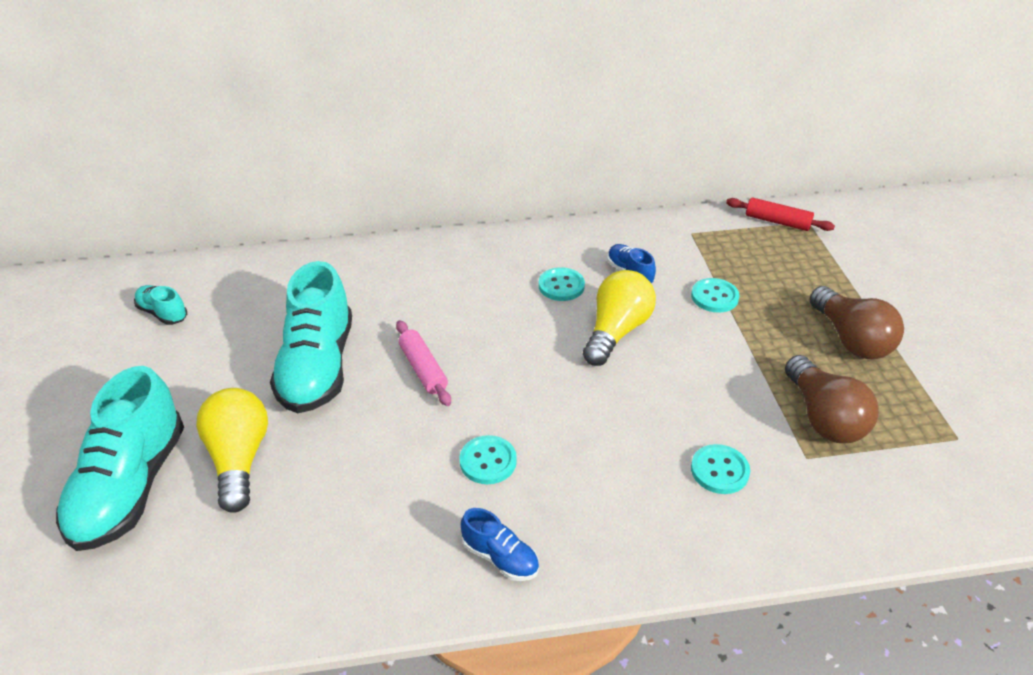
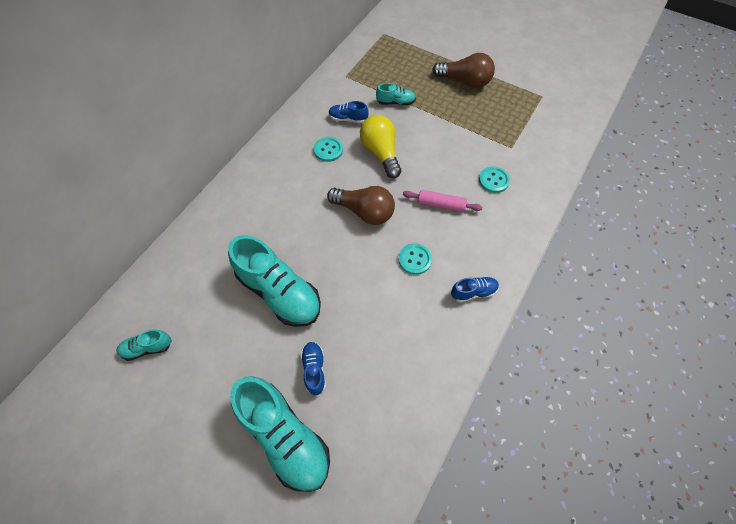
camera: 50 degrees left, 20 degrees up
yellow light bulb [196,388,268,513] -> blue shoe [301,342,326,395]
pink rolling pin [396,320,451,406] -> pink rolling pin moved to [403,190,482,212]
turquoise button [691,278,740,313] -> turquoise shoe [376,83,416,105]
red rolling pin [726,197,835,231] -> none
brown light bulb [785,355,879,443] -> brown light bulb moved to [327,186,395,225]

